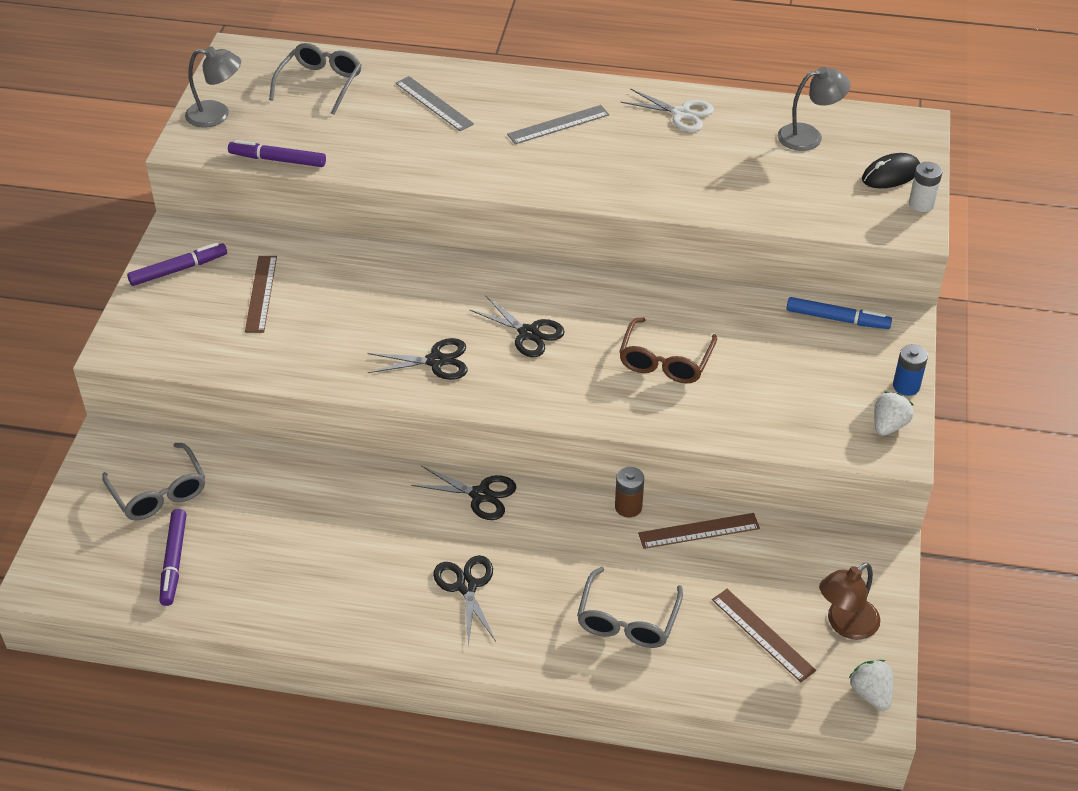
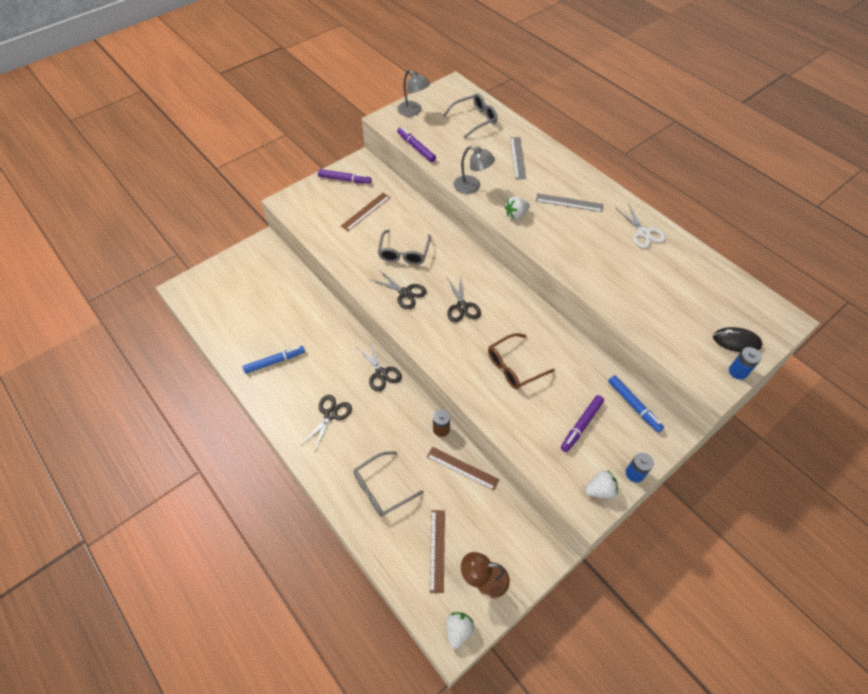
camera: 40 degrees right, 10 degrees up
grey glasses [102,443,205,520] -> grey glasses moved to [378,230,431,265]
purple marker [160,509,187,606] -> purple marker moved to [561,395,604,452]
grey lamp [778,67,851,151] -> grey lamp moved to [454,146,495,194]
white battery [909,162,942,212] -> blue battery [729,347,762,380]
none -> blue marker [243,346,305,374]
none -> white strawberry [505,196,530,219]

